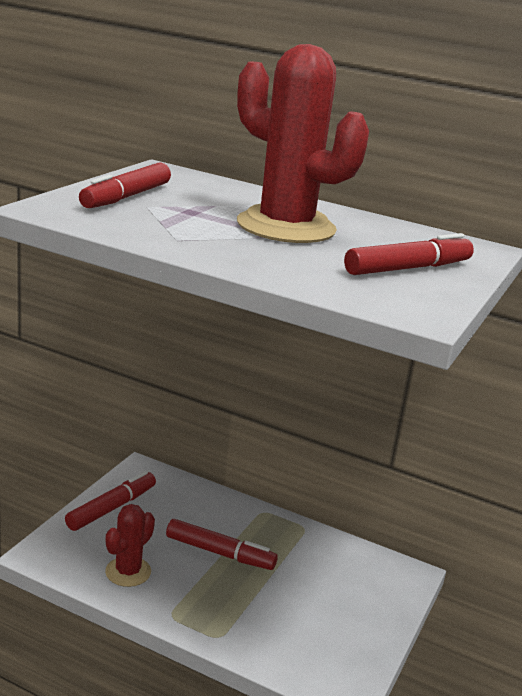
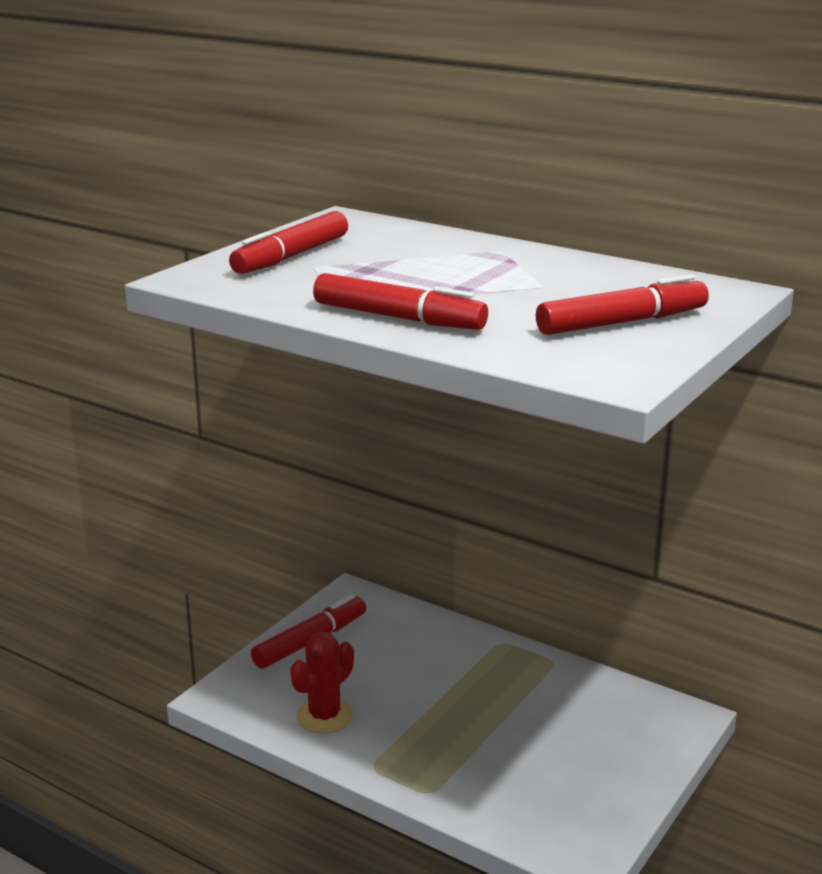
camera: 10 degrees right, 0 degrees up
red marker [166,519,278,570] -> red marker moved to [313,273,488,330]
red cactus [237,44,369,243] -> none

